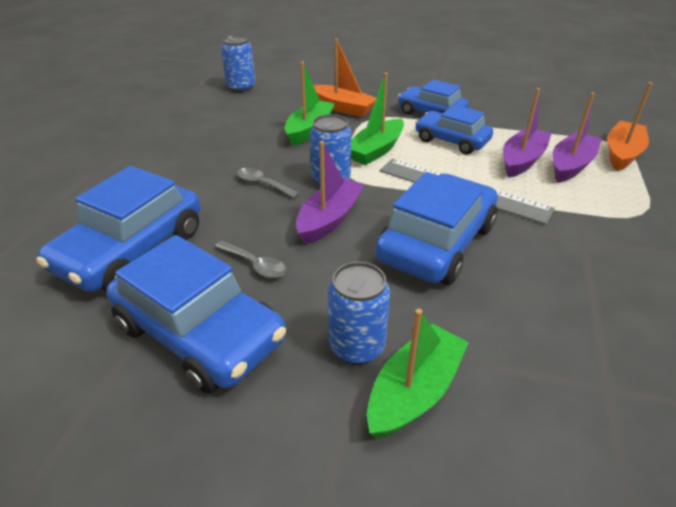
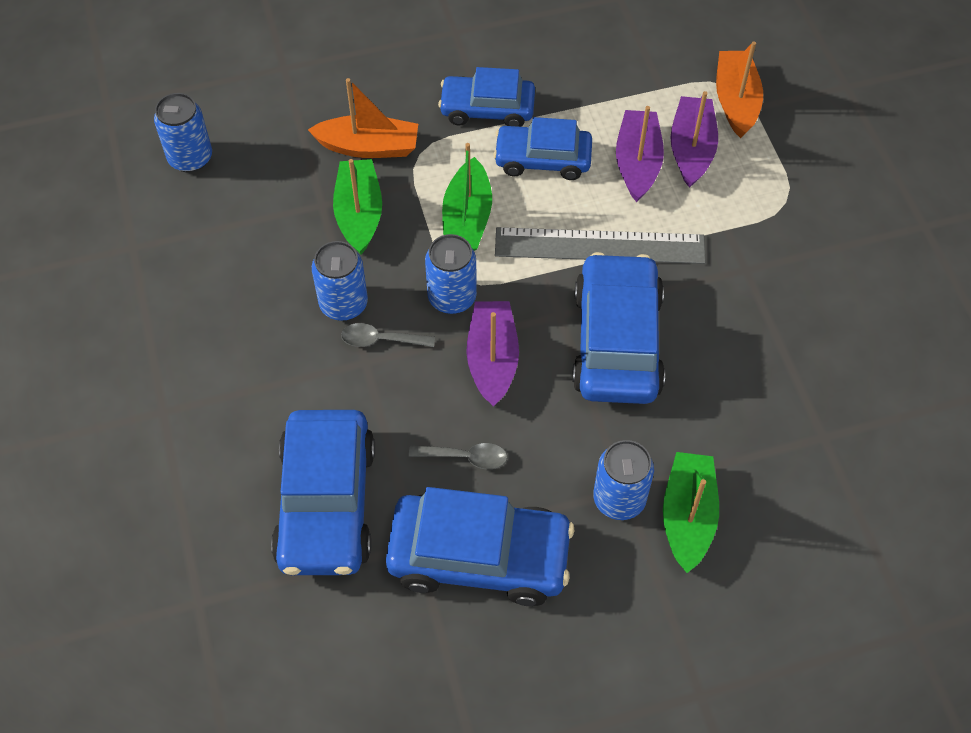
camera: 30 degrees left, 20 degrees up
none -> blue can [312,241,368,321]

